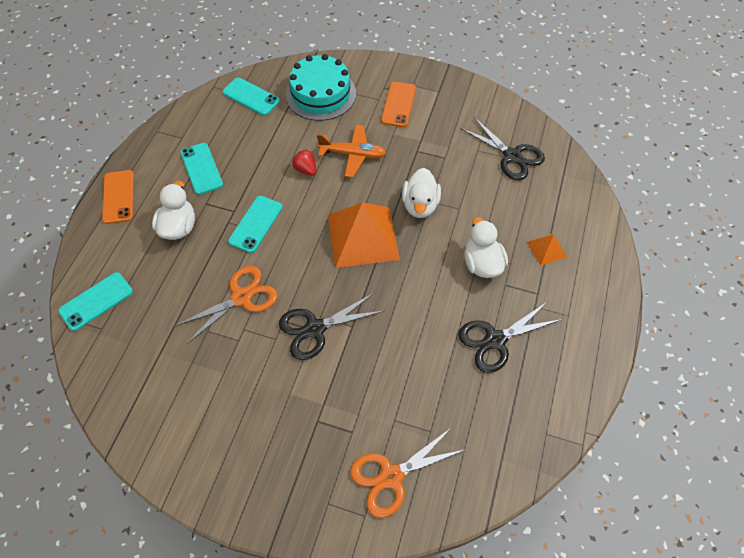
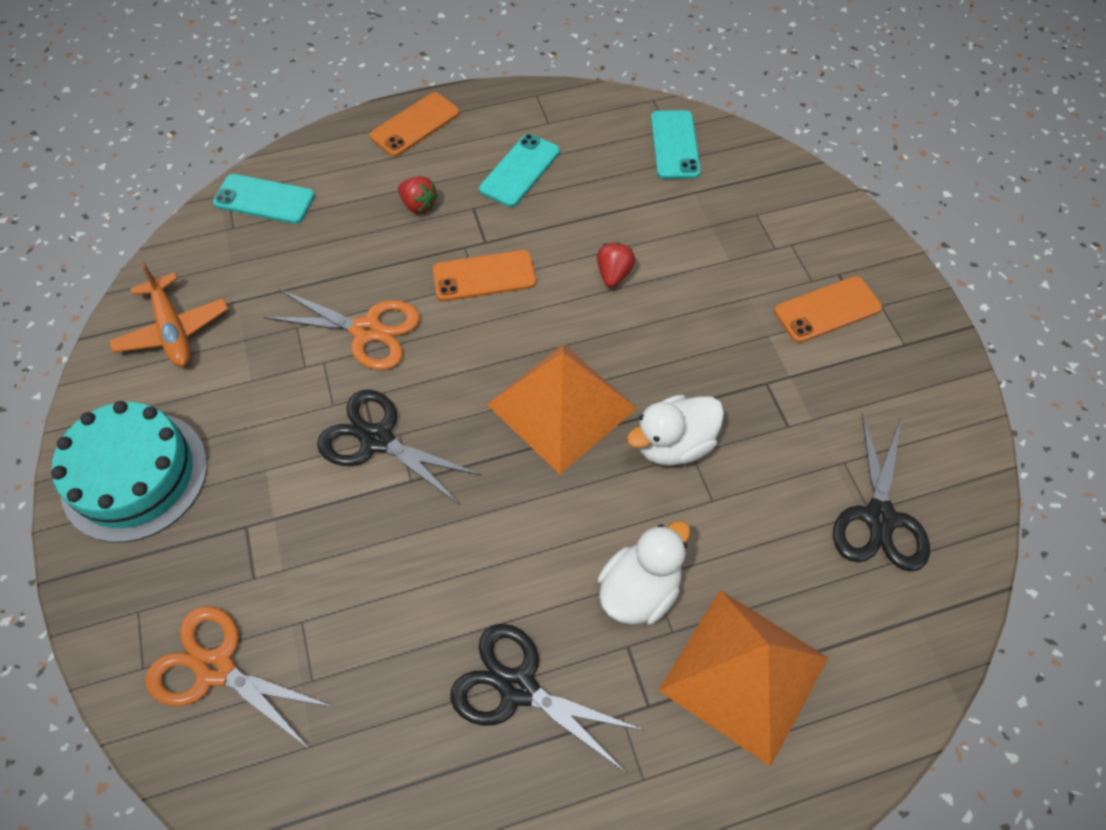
camera: 55 degrees right, 0 degrees up
white duck [152,181,195,240] -> red strawberry [398,176,438,214]
turquoise phone [228,196,283,253] -> orange phone [433,250,536,301]
turquoise cake [285,54,356,121] -> turquoise cake moved to [51,401,207,543]
orange plane [317,124,386,177] -> orange plane moved to [109,262,228,367]
orange pyramid [527,234,567,266] -> orange pyramid [658,590,828,767], size x2.17

